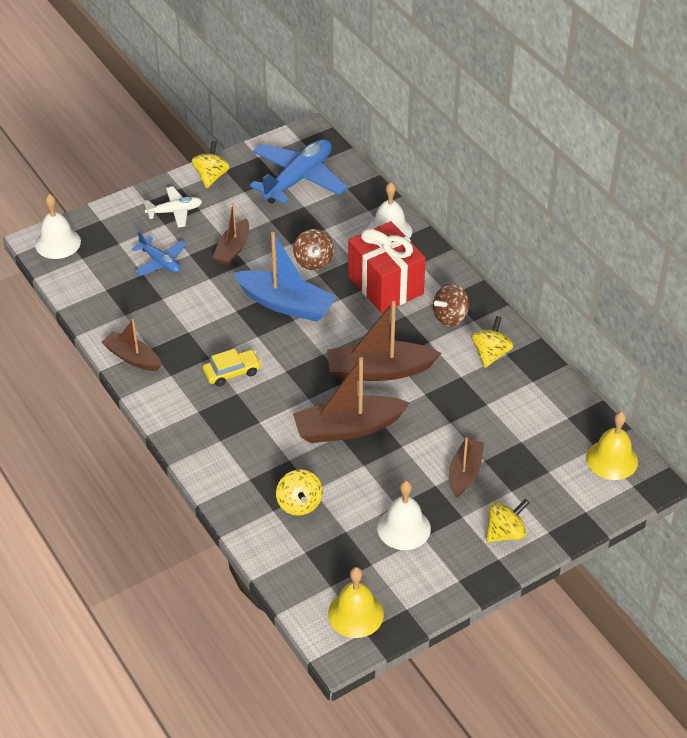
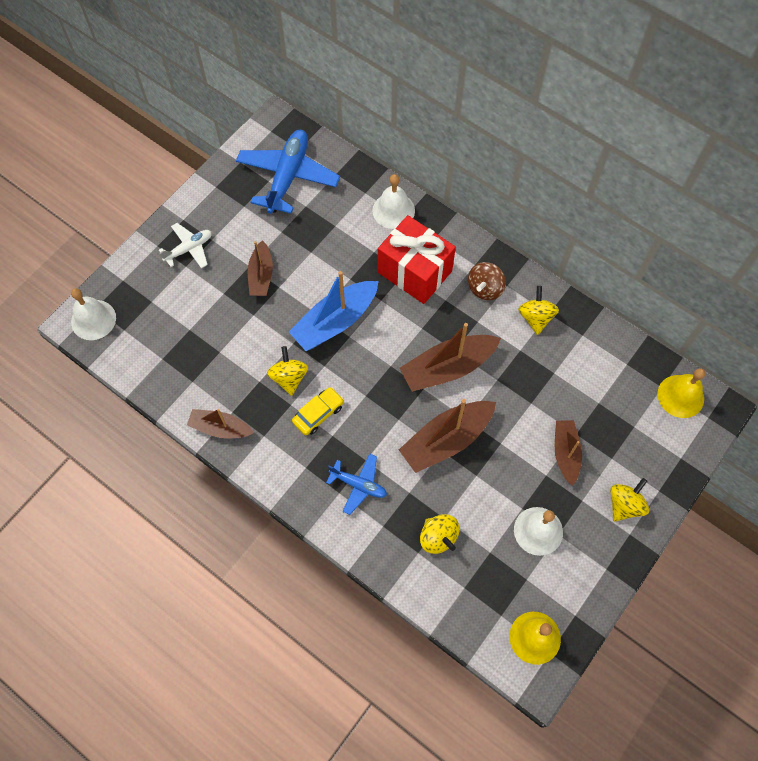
camera: 20 degrees left, 20 degrees up
blue plane [132,232,187,276] -> blue plane moved to [326,453,387,515]
yellow spinning top [191,141,230,188] -> yellow spinning top moved to [267,346,308,396]
blue boat [233,232,337,322] -> blue boat turned 135 degrees clockwise [289,271,379,351]
brown spinning top [293,229,334,270] -> none

